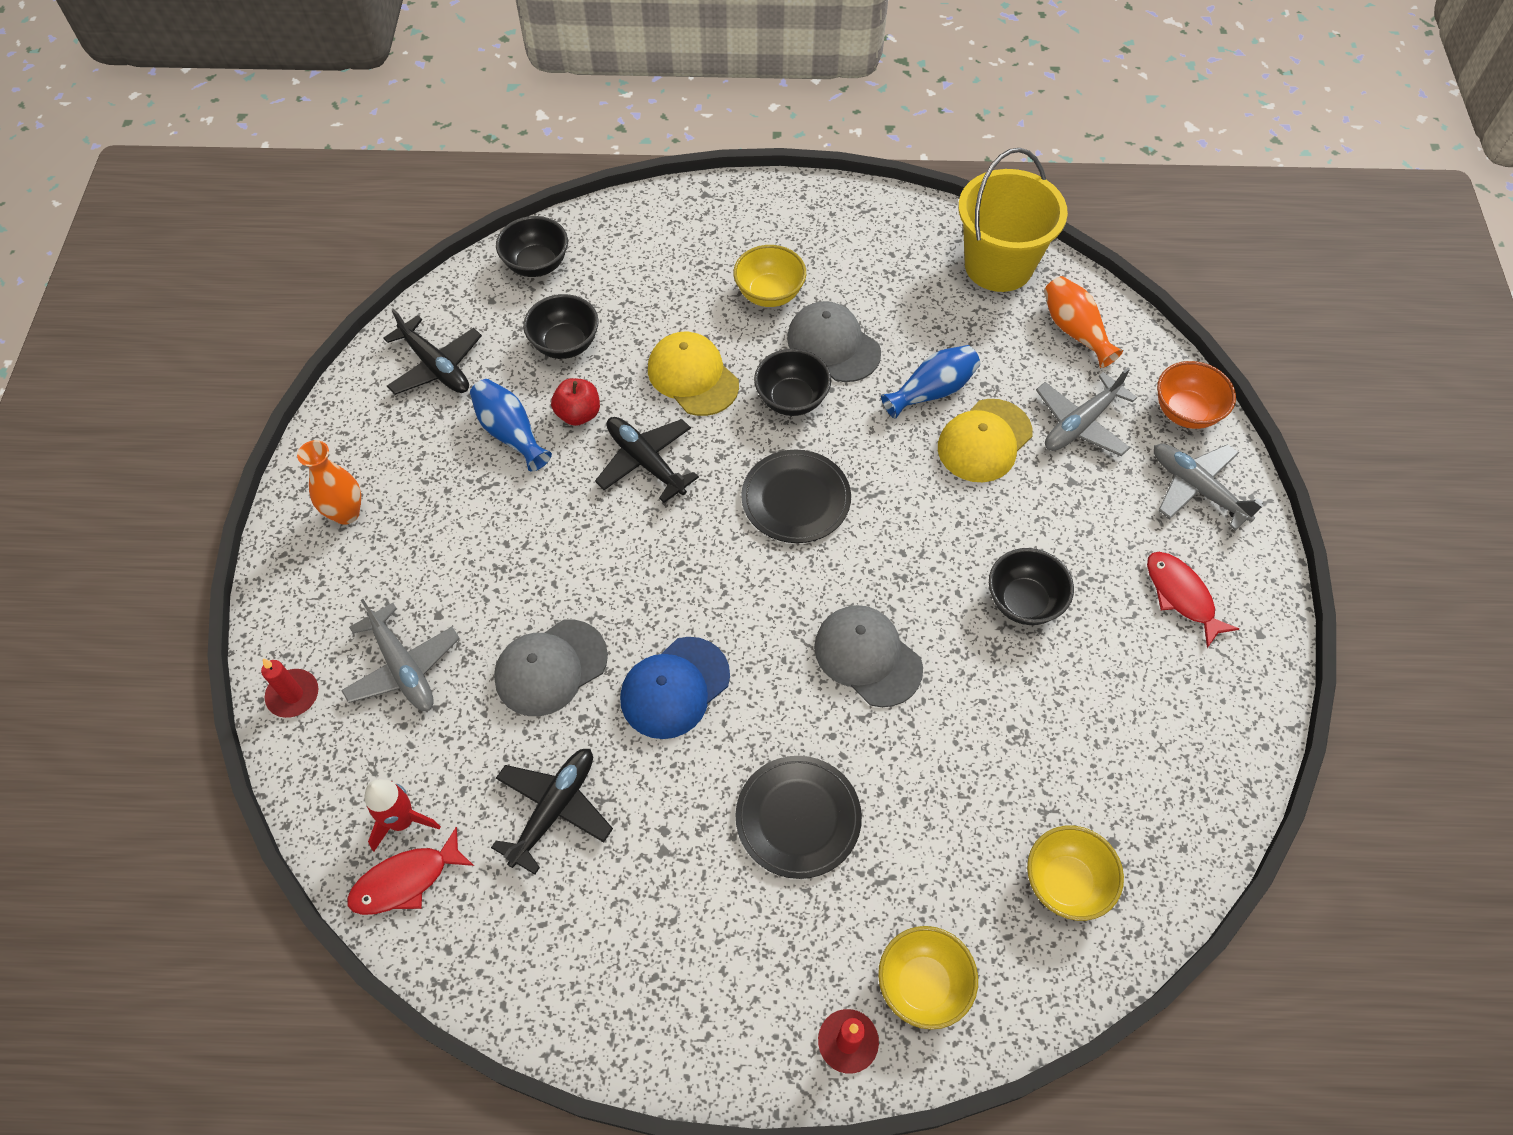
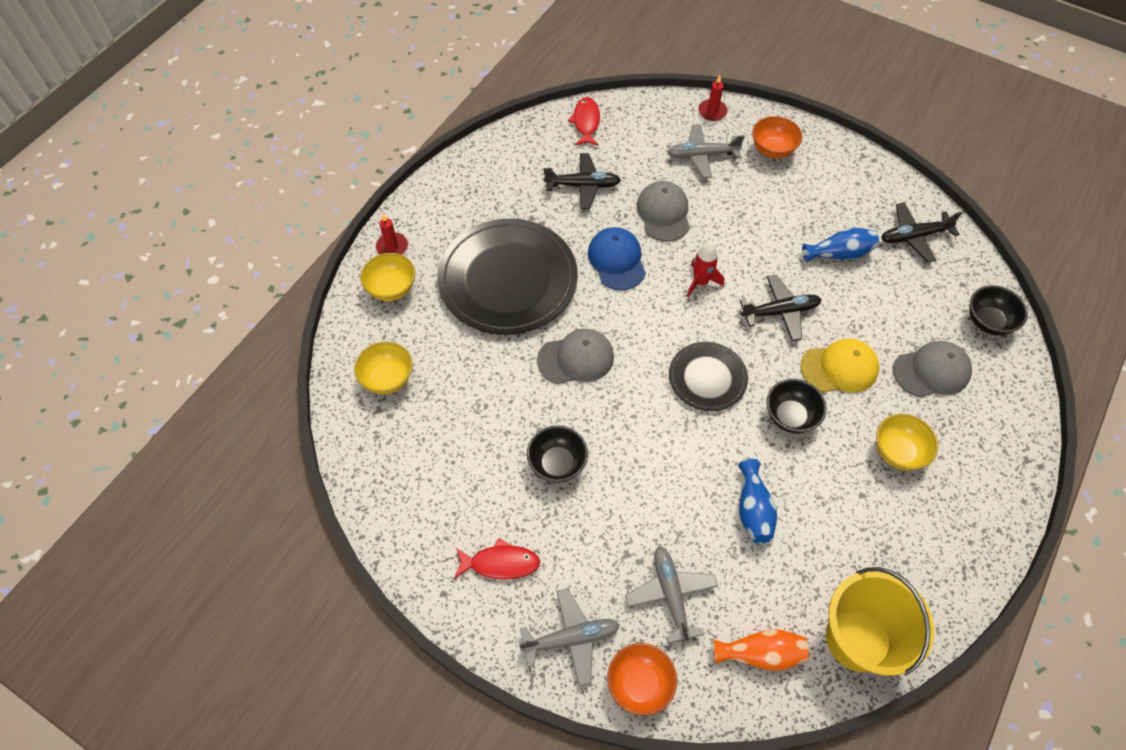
camera: 120 degrees right, 0 degrees up
orange vase [297,440,361,525] -> none
red rocket [364,779,441,851] -> red rocket moved to [687,242,724,297]
black plane [491,749,613,874] -> black plane turned 60 degrees counterclockwise [543,153,621,209]
black bowl [523,294,599,359] -> none
red apple [551,378,600,426] -> none
black plate [736,756,862,879] -> black plate [437,219,578,334], size x1.88
grey cap [787,301,881,382] -> grey cap moved to [893,341,972,397]
yellow cap [938,399,1033,482] -> none
none -> orange bowl [752,116,802,158]

